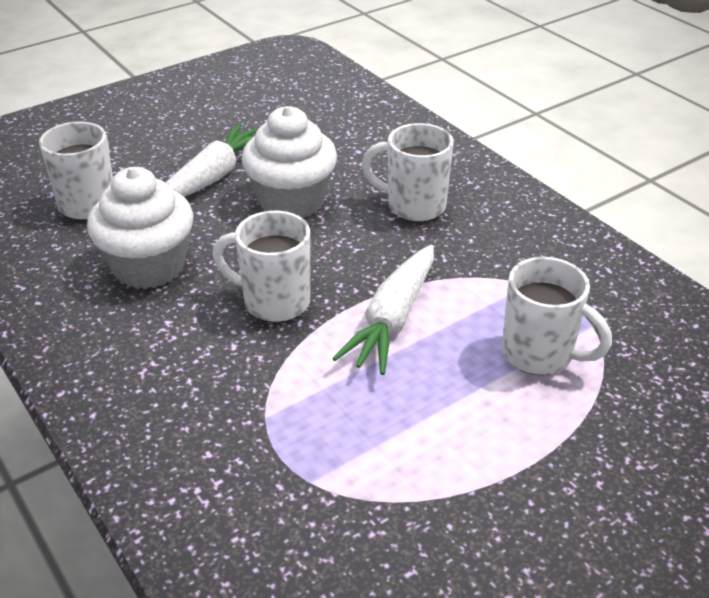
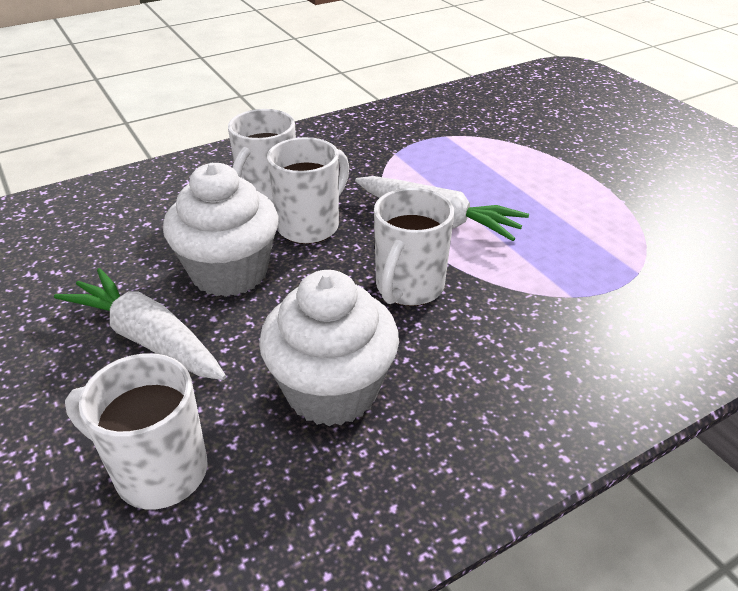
camera: 85 degrees left, 0 degrees up
white mug [502,257,612,375] -> white mug moved to [267,137,349,244]

